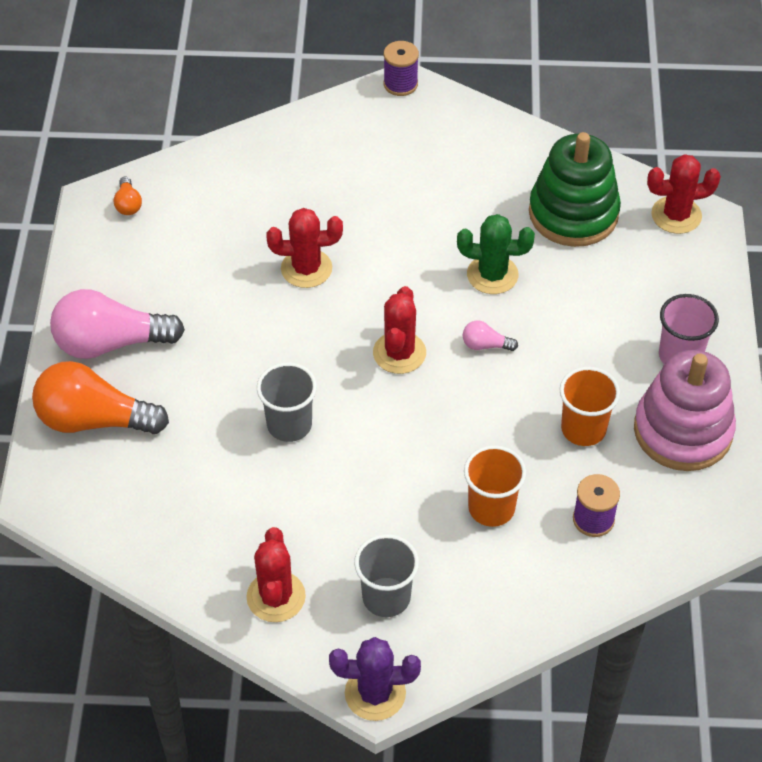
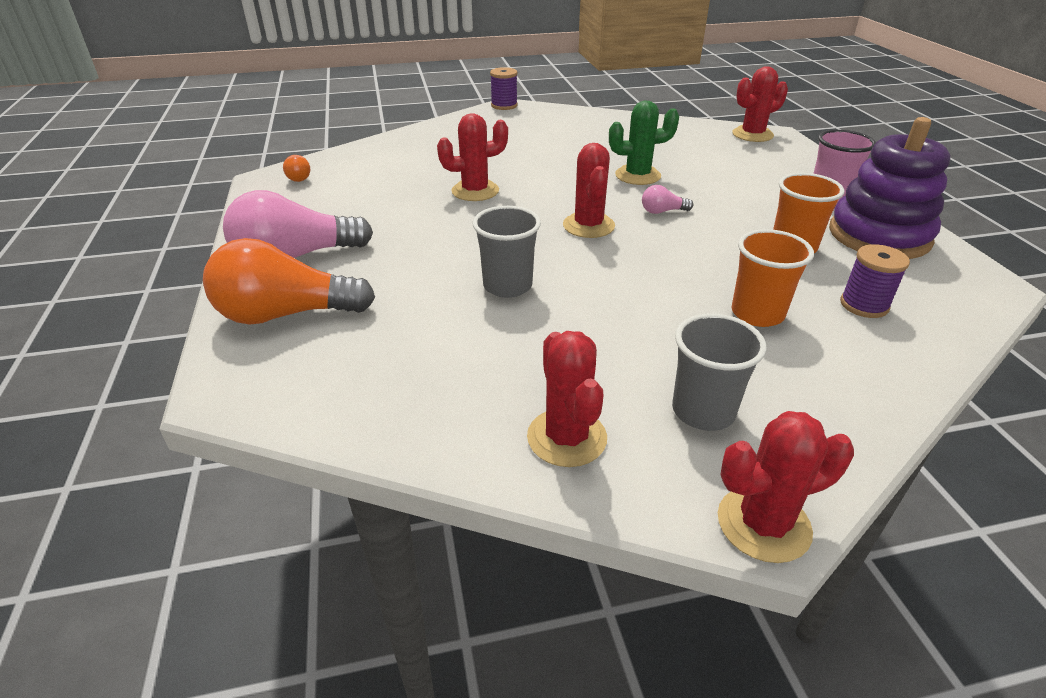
camera: 15 degrees left, 15 degrees down
purple cactus [329,637,421,721] -> red cactus [718,411,854,563]
green stacking toy [529,132,621,247] -> none
pink stacking toy [634,350,736,471] -> purple stacking toy [829,117,951,259]

